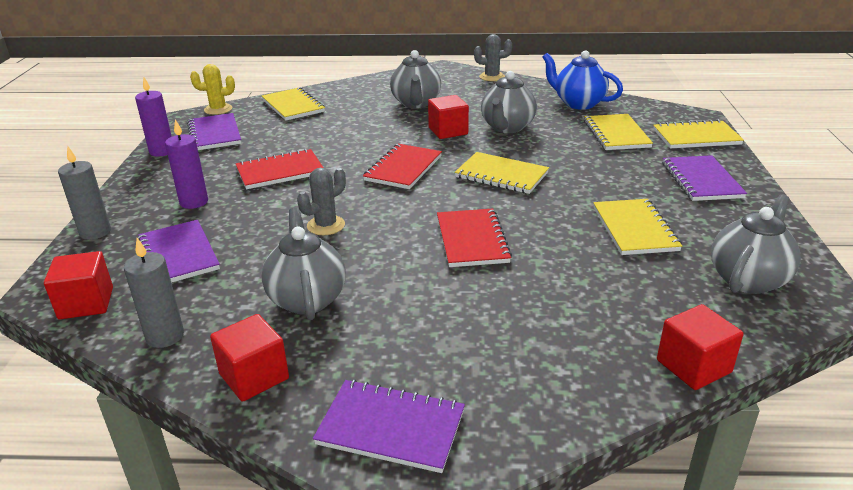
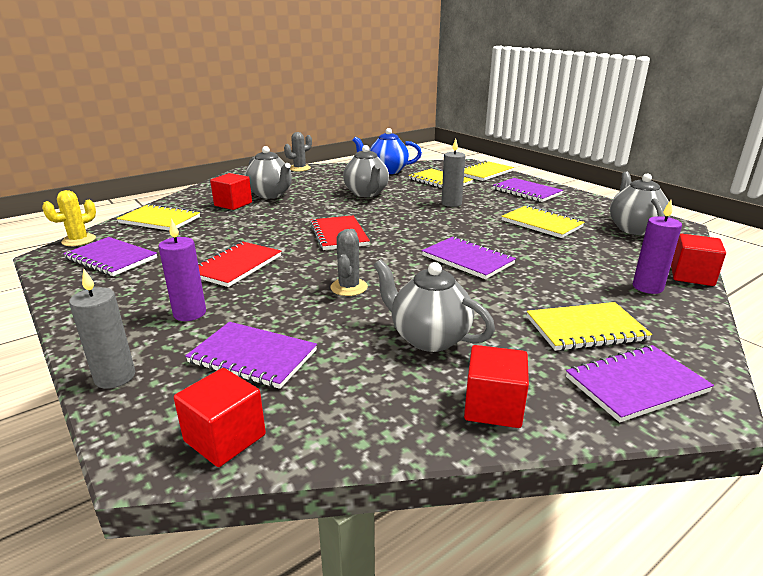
camera: 40 degrees left, 5 degrees down
grey candle [124,238,184,348] -> grey candle moved to [441,139,465,207]
purple candle [135,77,172,157] -> purple candle moved to [632,200,682,294]
red cube [428,95,469,139] -> red cube moved to [210,173,252,210]
red notebook [437,208,512,267] -> purple notebook [422,236,516,279]
yellow notebook [455,152,549,194] -> yellow notebook moved to [527,302,652,351]

